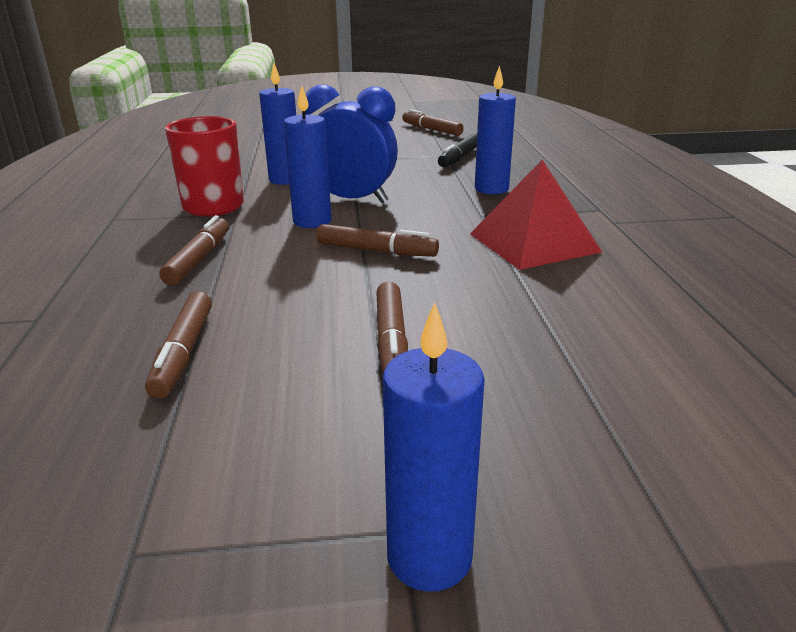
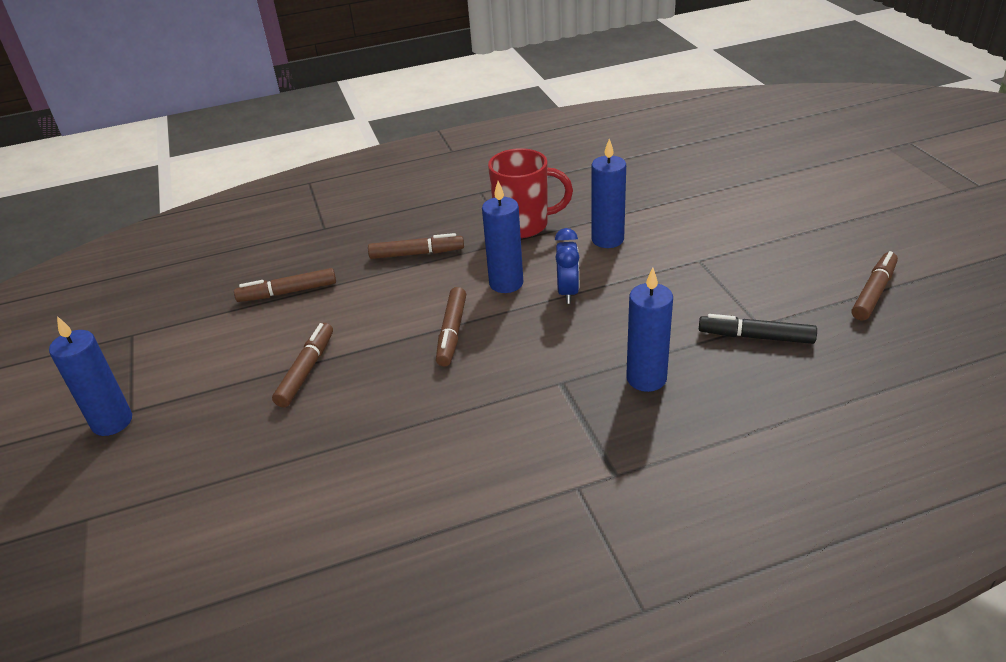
camera: 80 degrees right, 10 degrees up
blue clock [305,85,398,203] -> blue clock [555,228,579,304], size x0.59
brown marker [376,281,408,374] -> brown marker turned 120 degrees clockwise [272,323,333,407]
red pyramid [470,160,602,270] -> none

